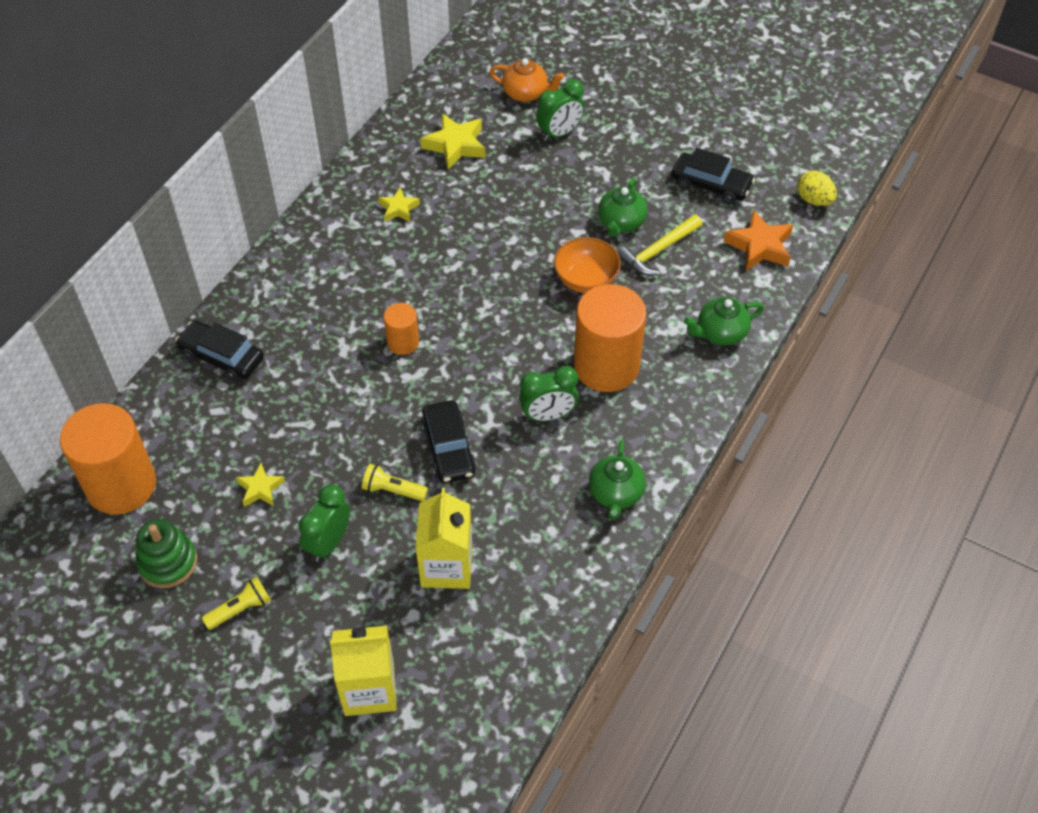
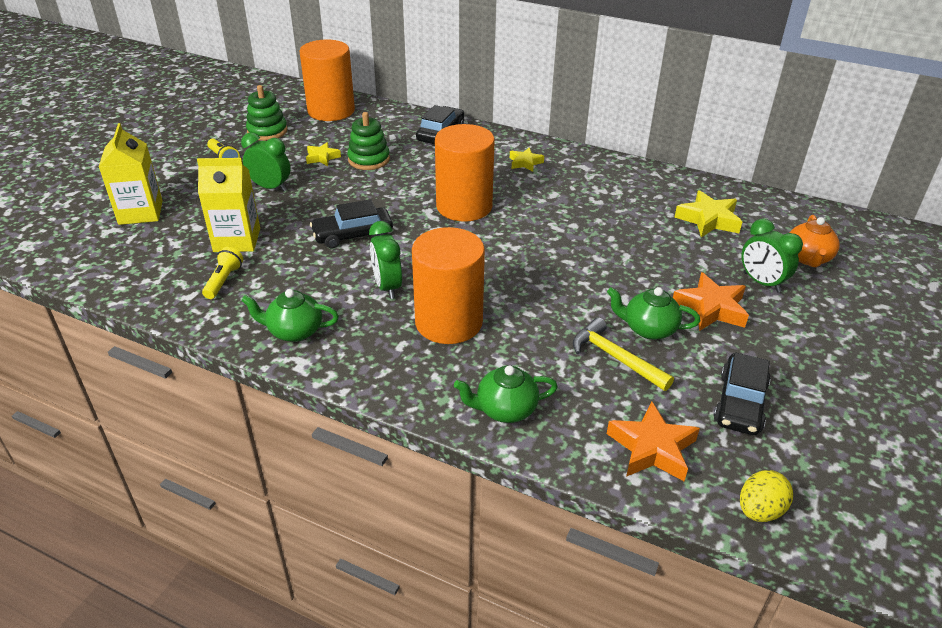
camera: 85 degrees right, 15 degrees down
yellow flashlight [362,464,428,501] -> yellow flashlight moved to [202,247,243,299]
yellow star [378,188,420,222] -> yellow star moved to [510,147,544,172]
orange cylinder [384,303,419,355] -> orange cylinder [435,124,495,222], size x2.03
orange bowl [554,237,621,293] -> none
green teapot [684,297,764,345] -> green teapot turned 75 degrees counterclockwise [454,366,558,423]
none -> green stacking toy [347,112,390,170]
none -> orange star [673,272,749,331]

